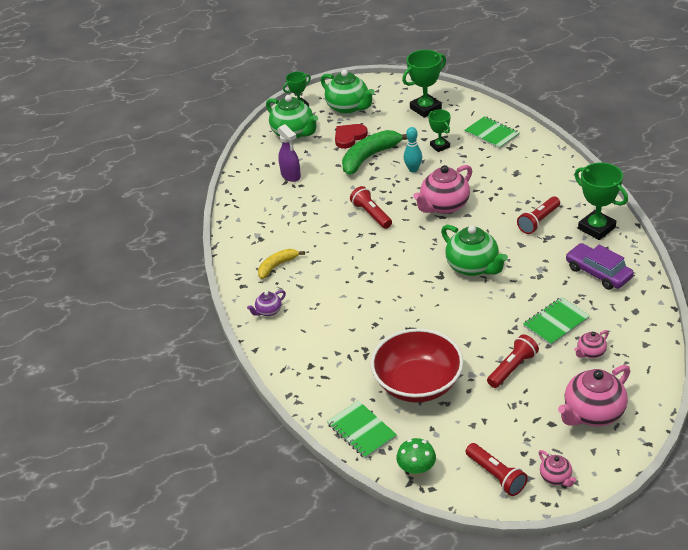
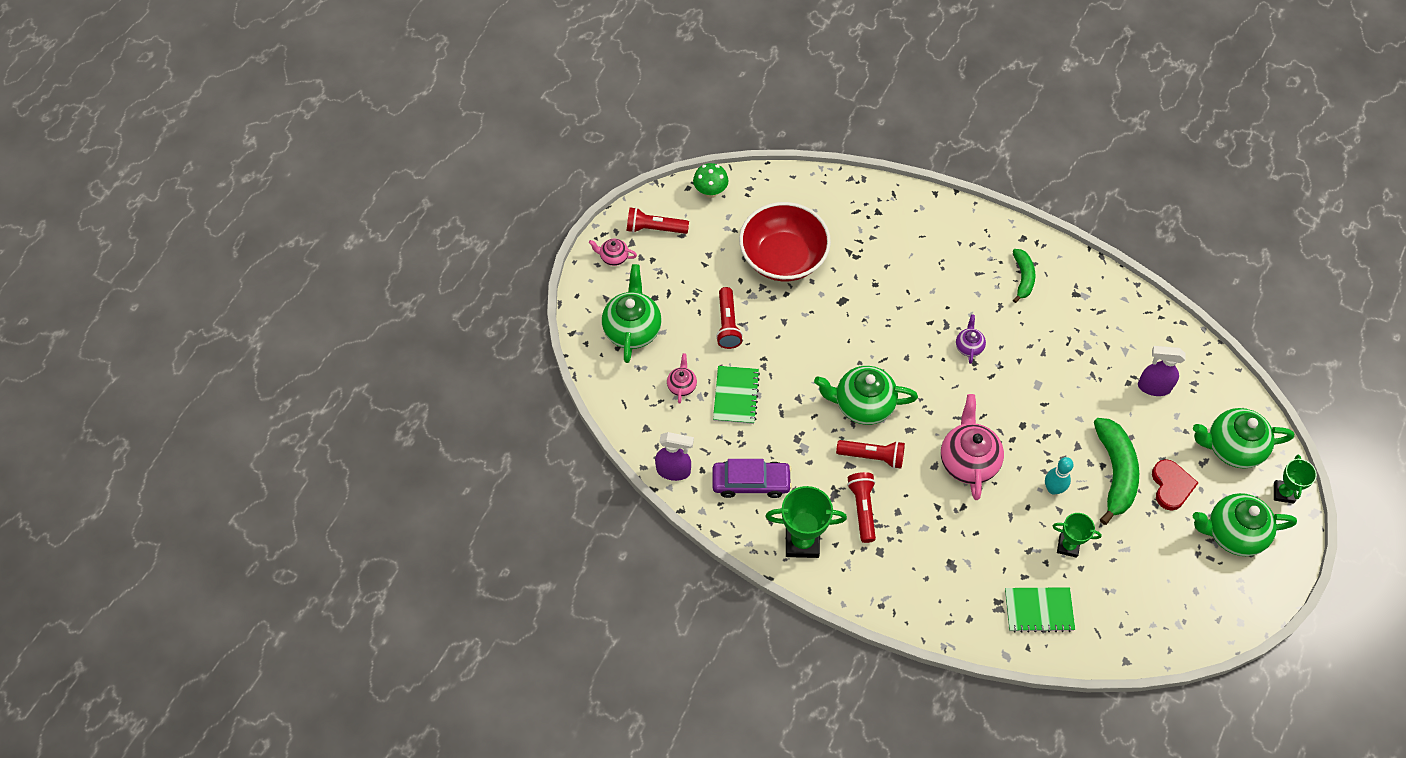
camera: 130 degrees right, 20 degrees up
purple teapot [247,290,286,316] -> purple teapot moved to [956,315,986,364]
yellow banana [258,249,305,279] -> green banana [1013,249,1035,303]
green notebook [327,401,397,459] -> none
red flashlight [350,186,392,229] -> red flashlight moved to [836,440,905,469]
green trophy [402,50,446,118] -> none
pink teapot [558,365,631,426] -> green teapot [602,264,661,363]
none -> purple spray bottle [655,432,694,481]

